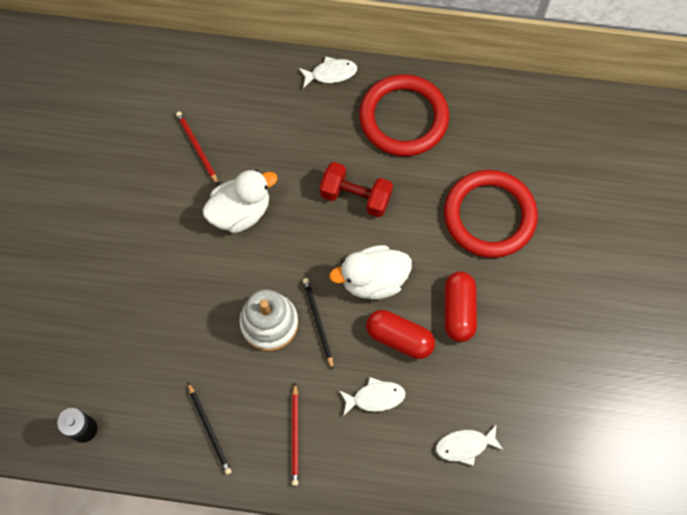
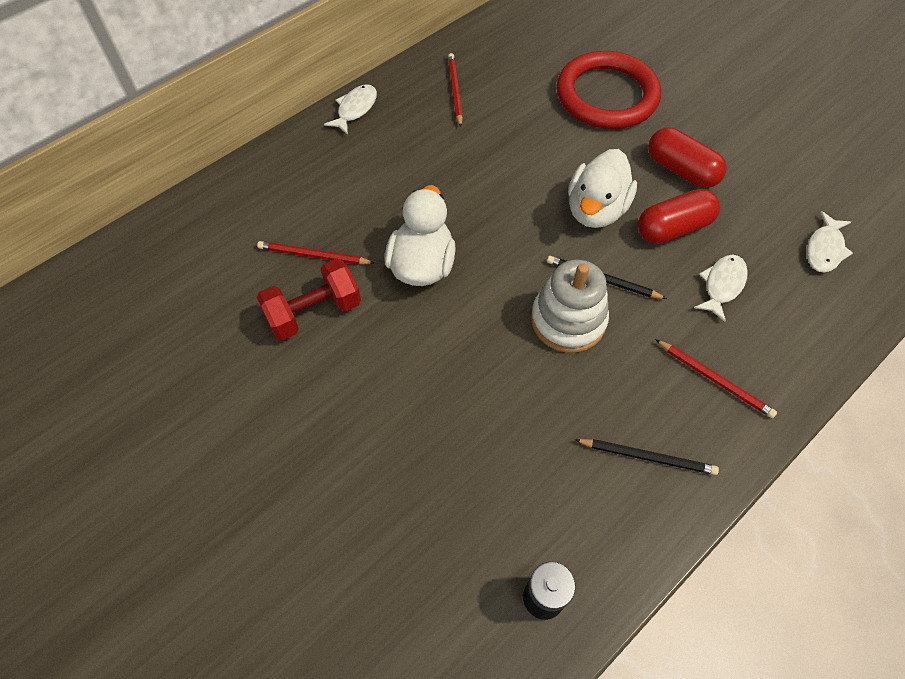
camera: 50 degrees left, 10 degrees down
red dumbbell [320,162,393,218] -> red dumbbell moved to [256,258,361,340]
red ring [359,74,449,156] -> red pencil [448,53,463,127]

